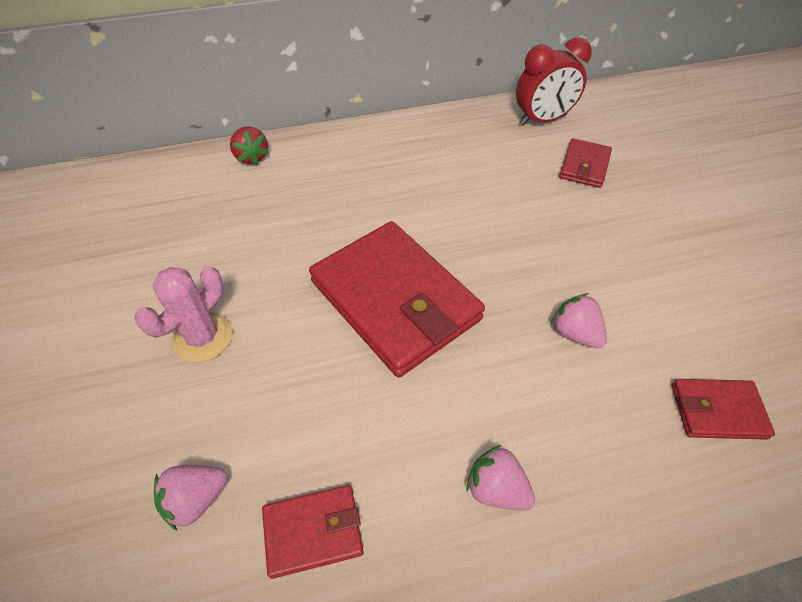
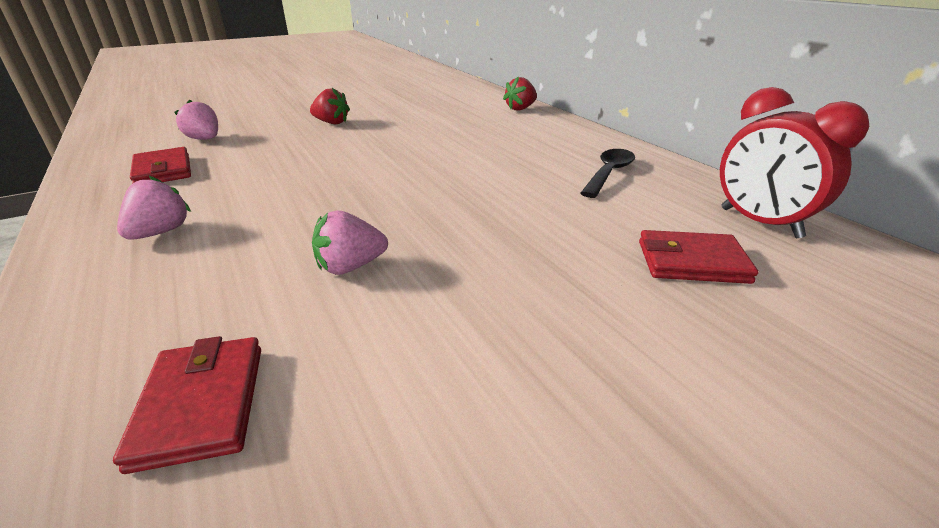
camera: 75 degrees right, 20 degrees down
pink cactus [135,266,233,363] -> red strawberry [310,88,350,125]
red wallet [309,221,485,377] -> none
pink strawberry [551,293,607,349] -> pink strawberry turned 150 degrees counterclockwise [312,211,388,275]
none -> black spoon [580,149,635,198]

